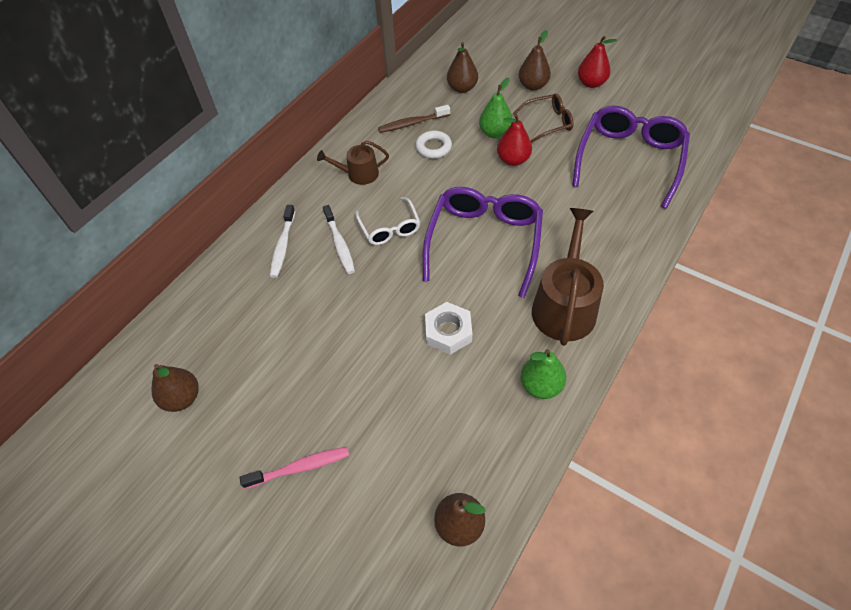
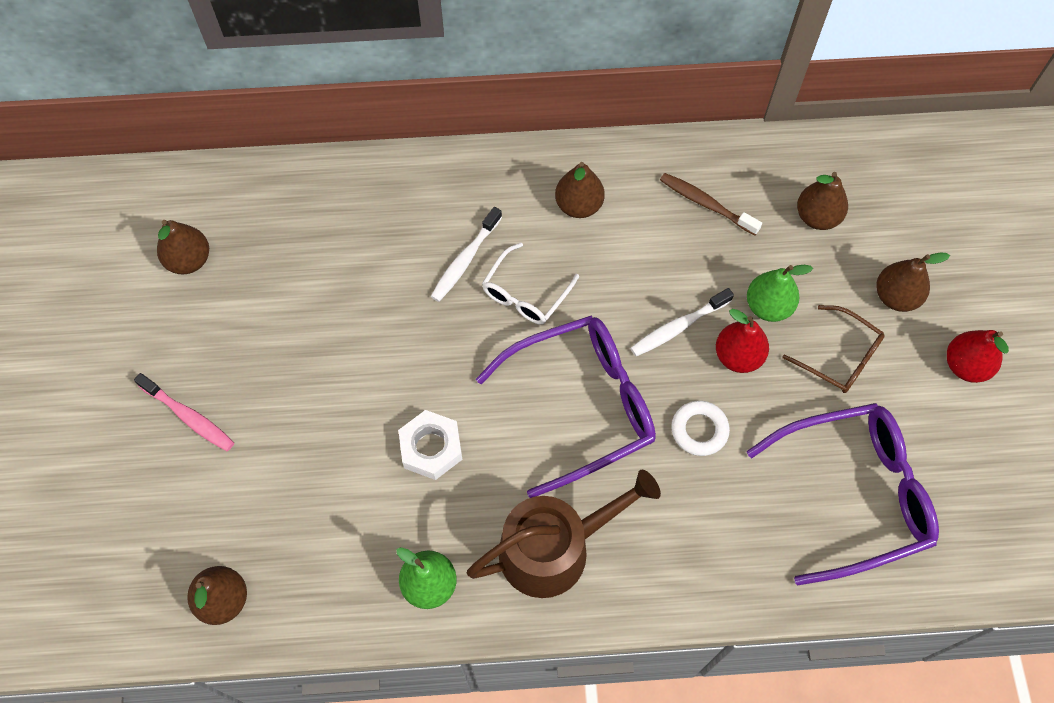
camera: 50 degrees right, 10 degrees up
white toothbrush [270,205,295,278] -> white toothbrush moved to [630,288,734,356]
brown watering can [317,140,389,185] -> brown pear [555,162,605,218]
white ring [416,130,452,158] -> white ring moved to [671,401,730,456]

